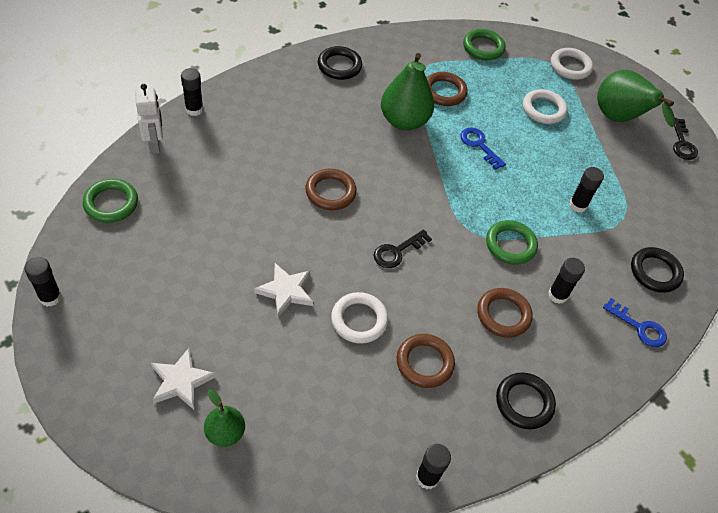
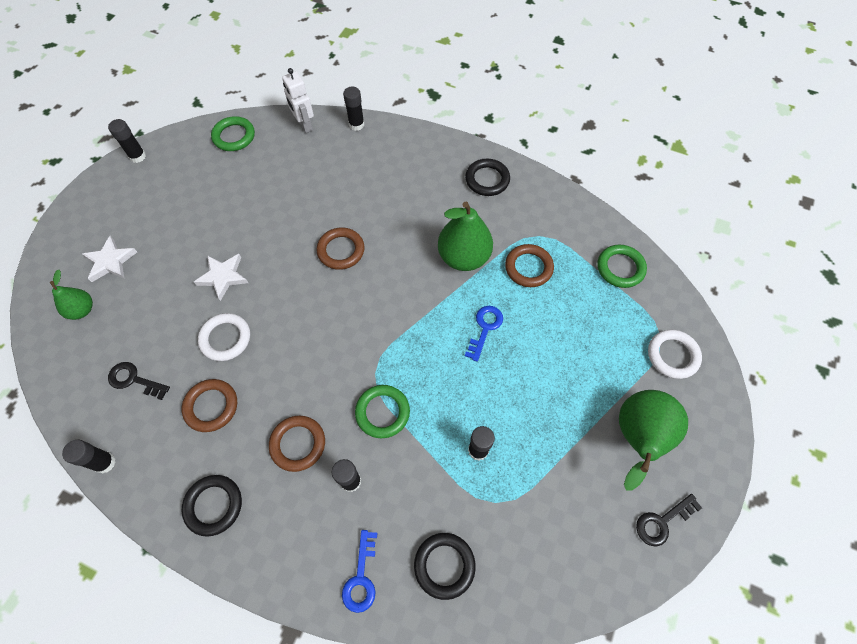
camera: 65 degrees right, 10 degrees up
white robot [135,84,163,154] -> white robot turned 105 degrees clockwise [282,68,314,133]
black key [374,229,432,268] -> black key moved to [108,362,170,400]
white ring [523,89,568,124] -> none

